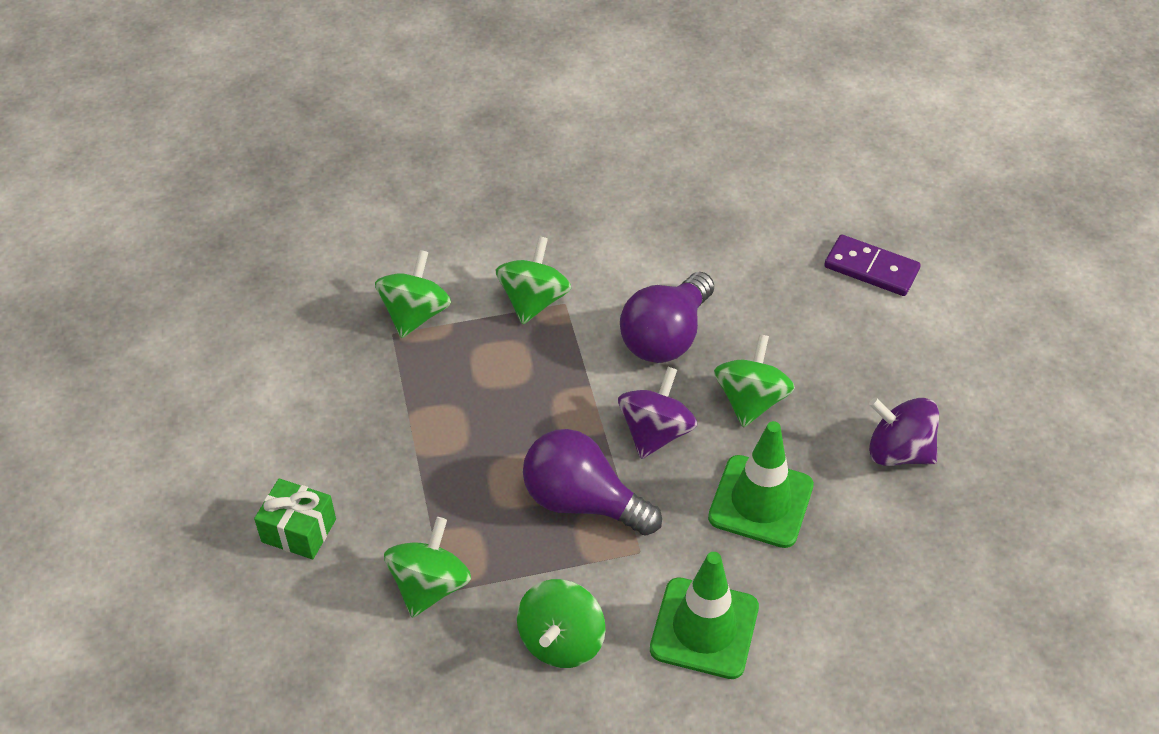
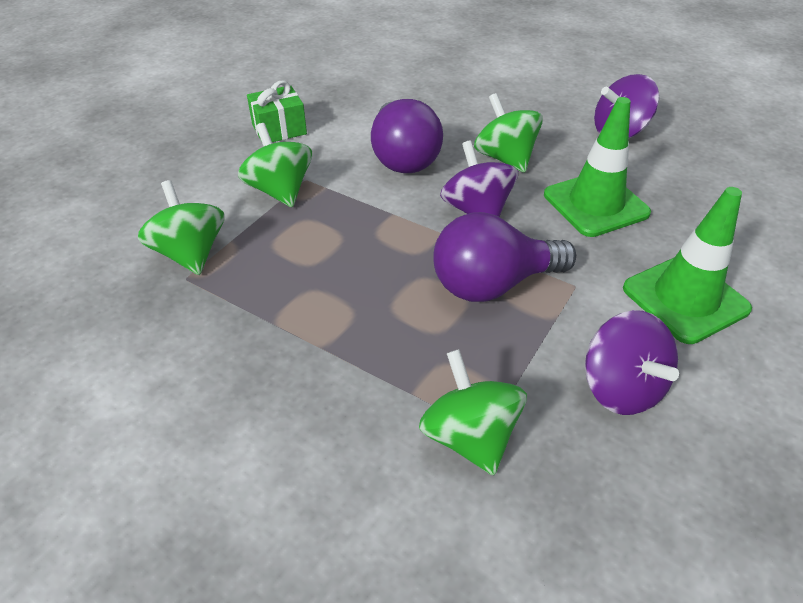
camera: 45 degrees left, 5 degrees down
green gift [254,478,336,559] -> green gift moved to [247,80,307,142]
green spinning top [517,579,606,668] -> purple spinning top [585,310,679,415]
purple domino [824,235,921,296] -> none

